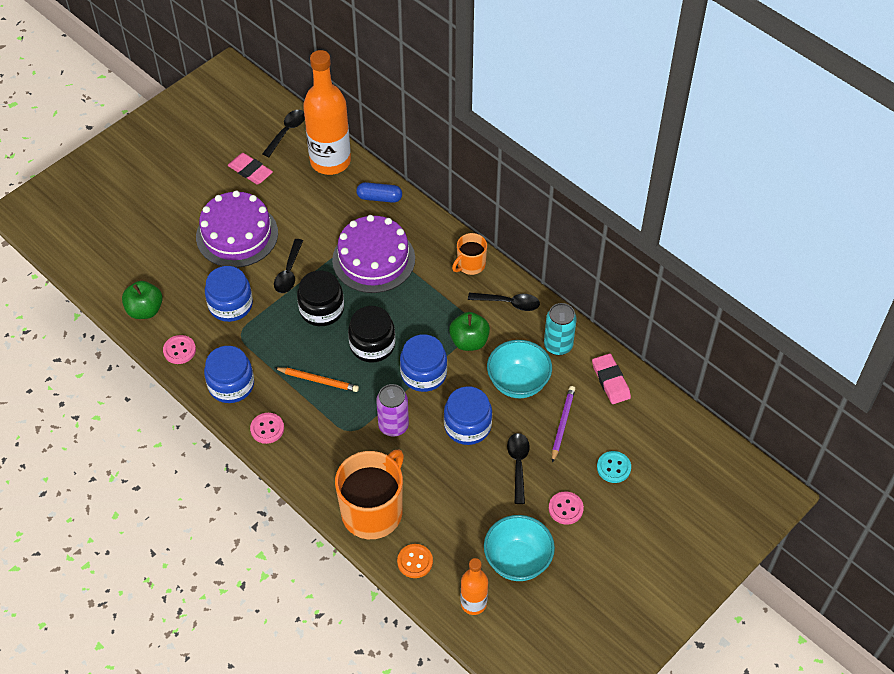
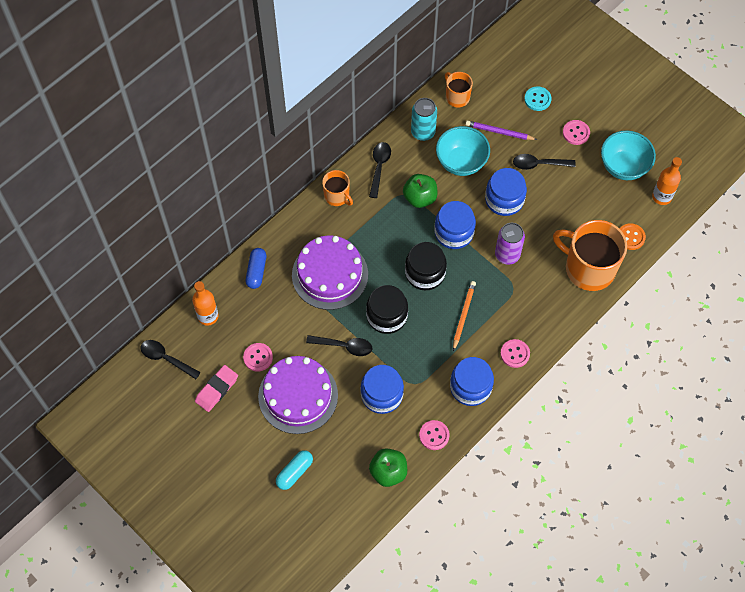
camera: 90 degrees left, 10 degrees up
orange bottle [303,50,351,175] -> orange bottle [192,281,219,326], size x0.52
pink eraser [592,354,631,404] -> orange mug [445,72,473,107]
none -> pink button [243,343,273,372]
none -> turquoise capsule [276,450,313,490]

